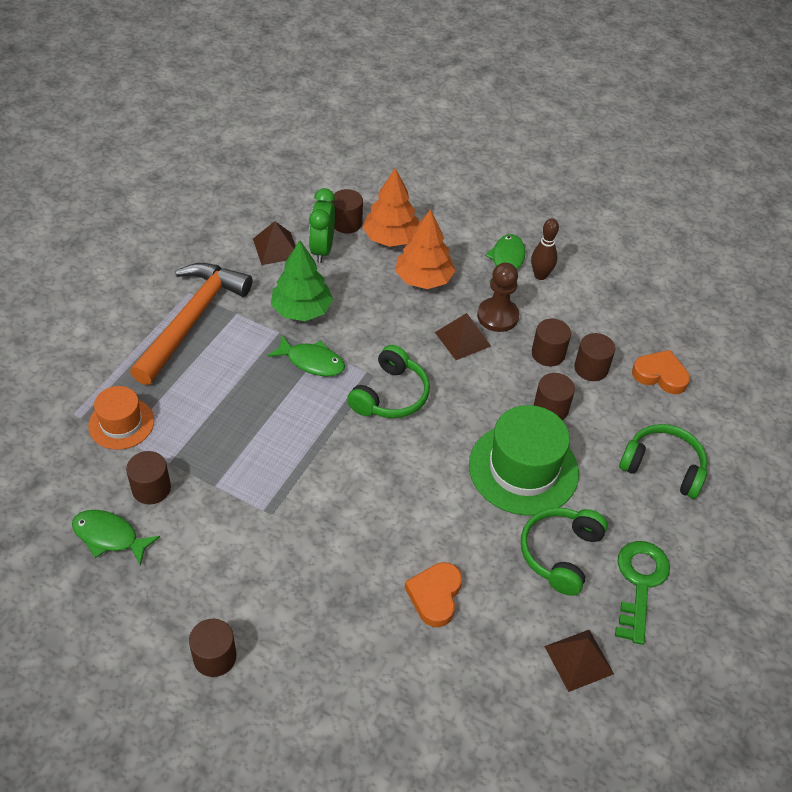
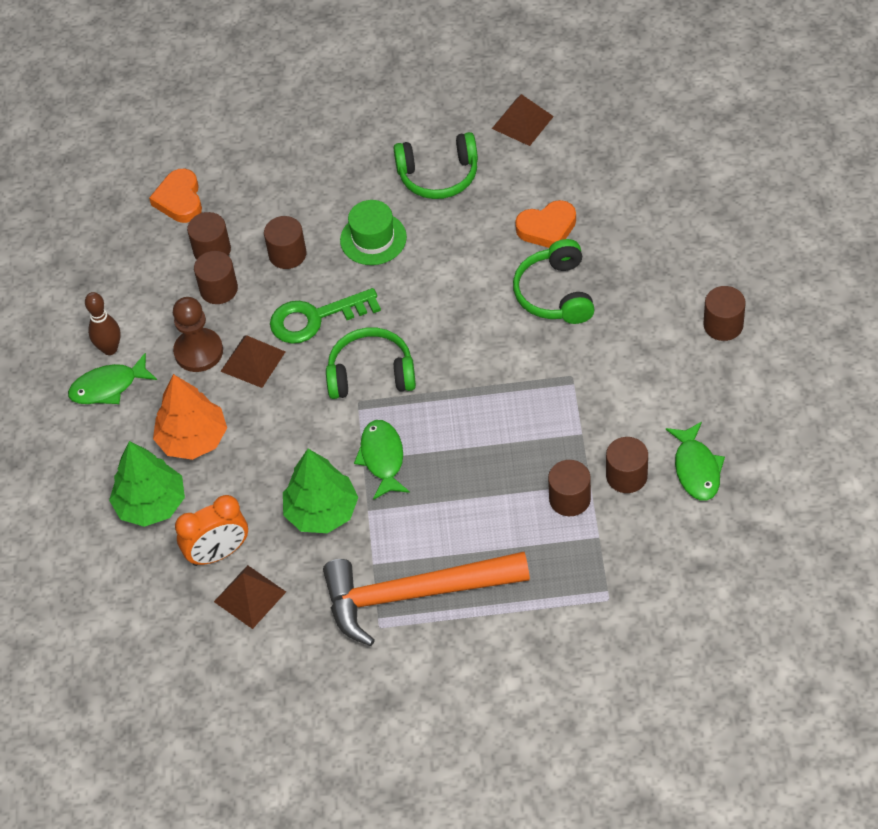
camera: 115 degrees left, 5 degrees up
orange hat [88,386,154,450] -> none
green clock [309,188,335,263] -> orange clock [175,495,248,566]
brown cylinder [331,189,363,233] -> brown cylinder moved to [548,460,591,516]
orange tree [362,168,419,247] -> green tree [109,441,185,527]
green hat [469,405,579,516] -> green hat [340,200,407,265], size x0.59
green key [615,541,670,645] -> green key moved to [270,288,381,344]
green headphones [619,424,707,499] -> green headphones moved to [513,239,595,324]

